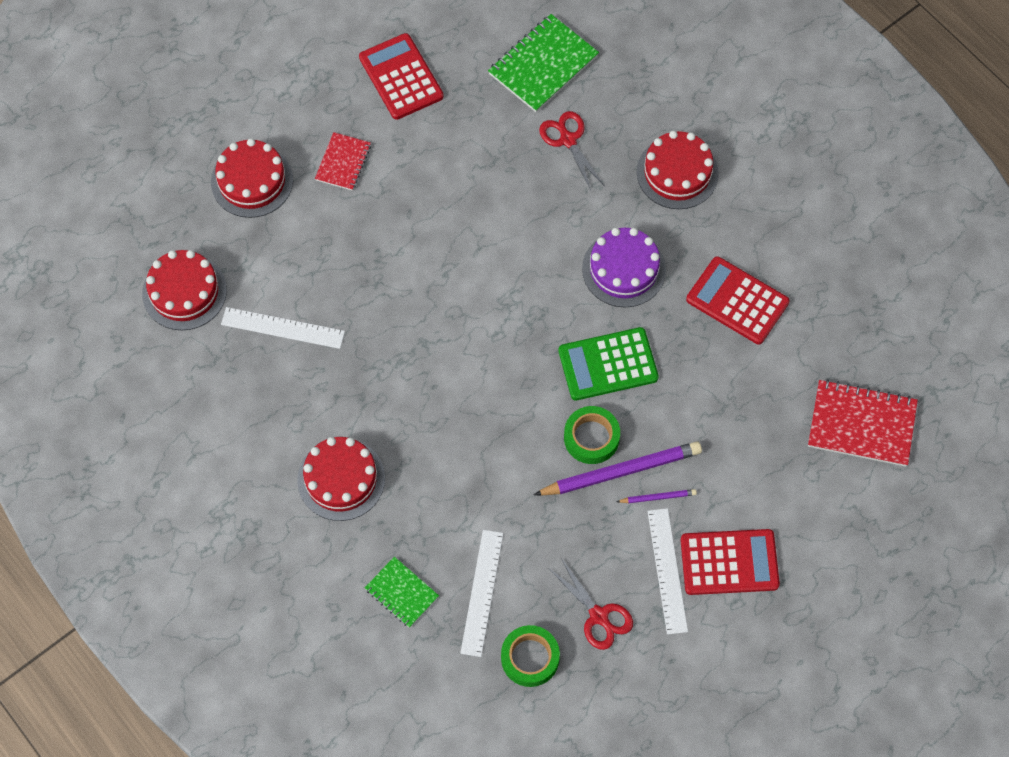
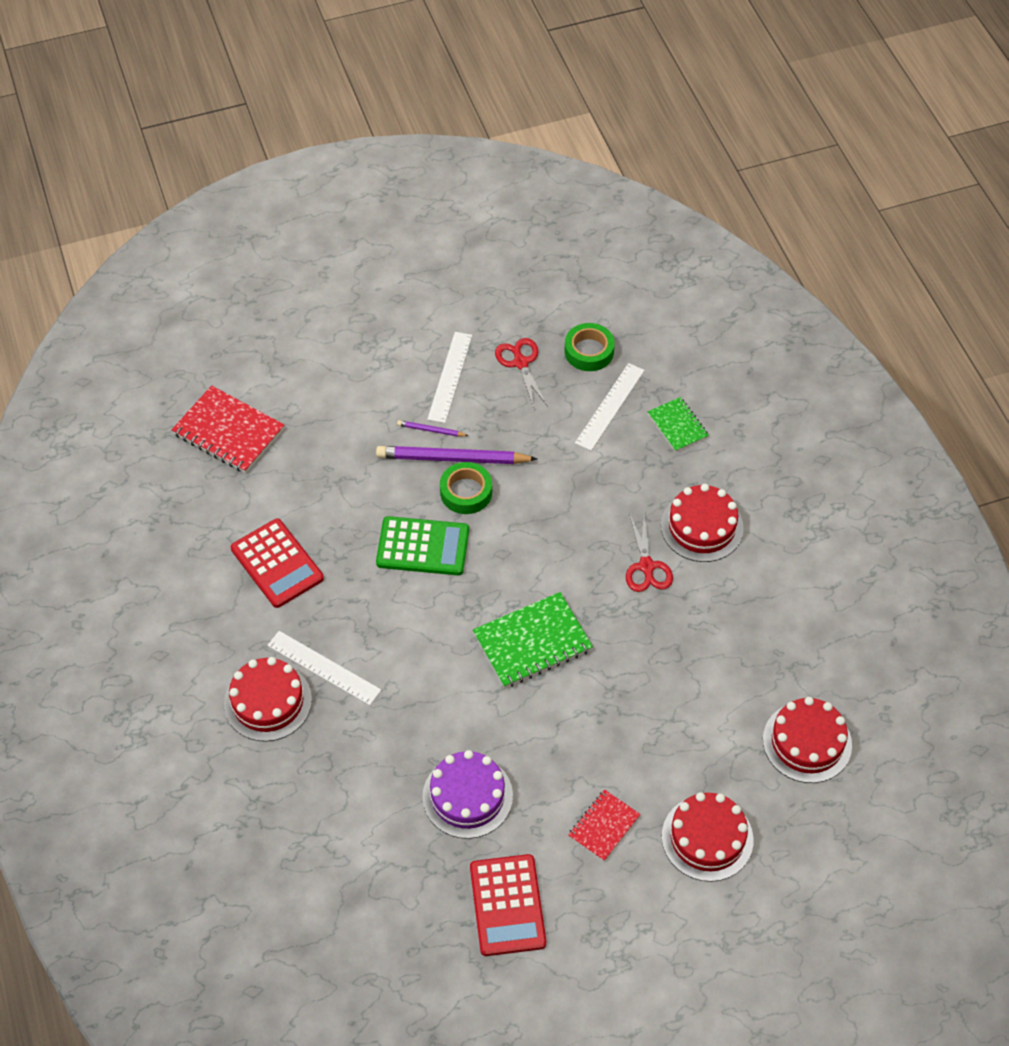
camera: 160 degrees left, 10 degrees down
white ruler [221,307,345,349] -> white ruler moved to [267,631,381,705]
green notebook [488,14,599,112] -> green notebook moved to [473,592,593,688]
red scissors [539,111,604,190] -> red scissors moved to [626,513,673,592]
purple cake [582,228,666,307] -> purple cake moved to [423,750,513,839]
red calculator [680,529,780,595] -> none

